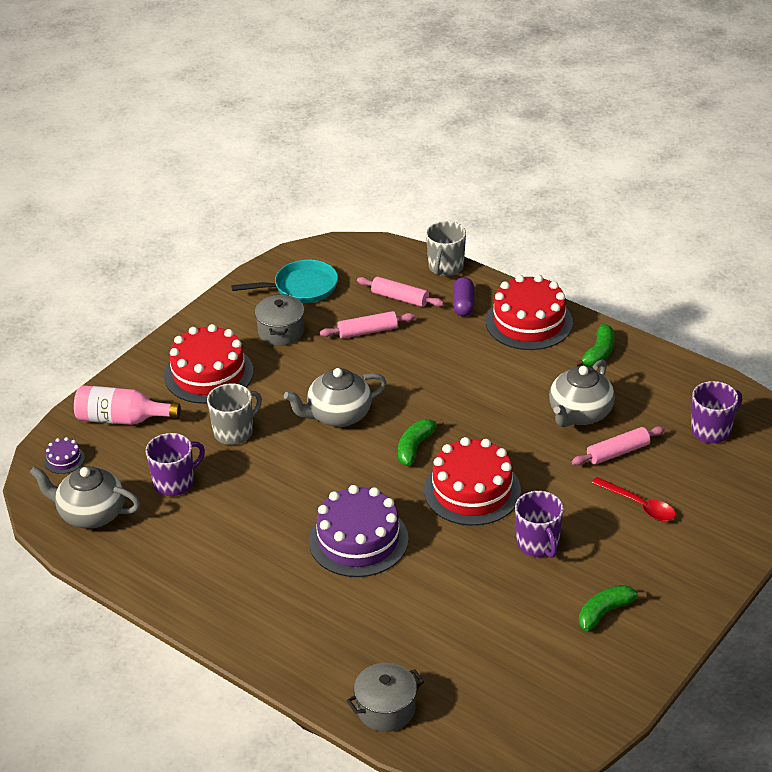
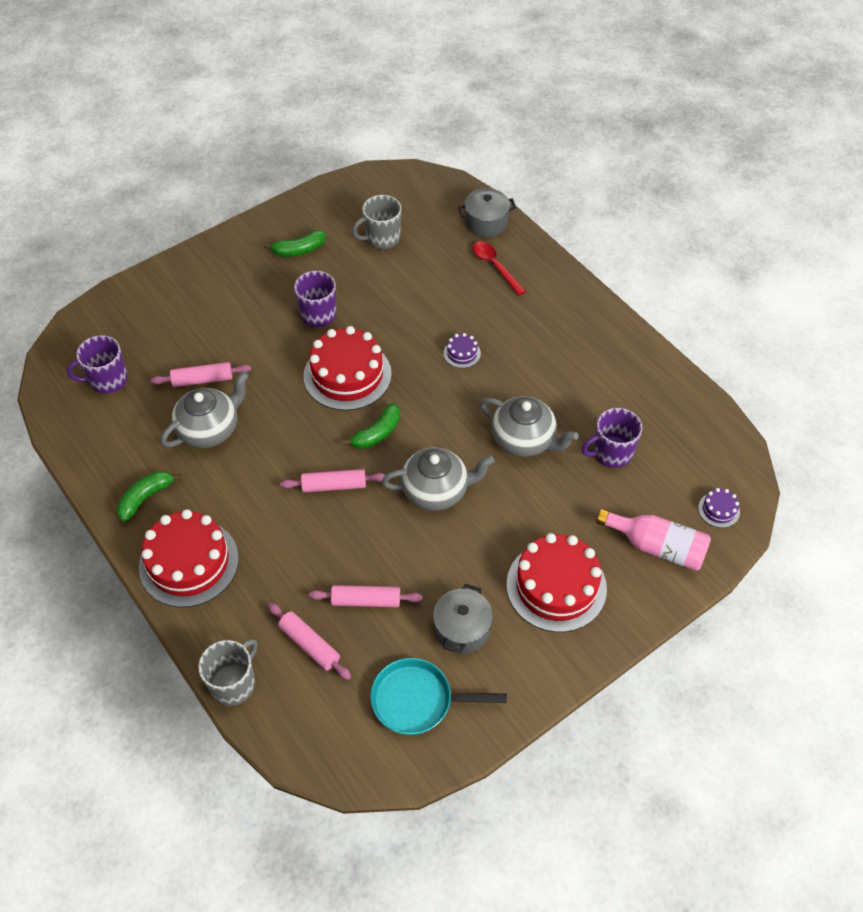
camera: 165 degrees left, 15 degrees up
grey teapot [30,466,140,529] -> grey teapot moved to [480,396,579,457]
grey mug [207,383,262,445] -> grey mug moved to [352,195,401,249]
purple cake [309,485,409,577] -> purple cake [444,333,481,368], size x0.43
purple capsule [453,277,474,317] -> none
red spoon [591,477,676,521] -> red spoon moved to [473,242,526,296]
none -> pink rolling pin [280,469,386,492]

